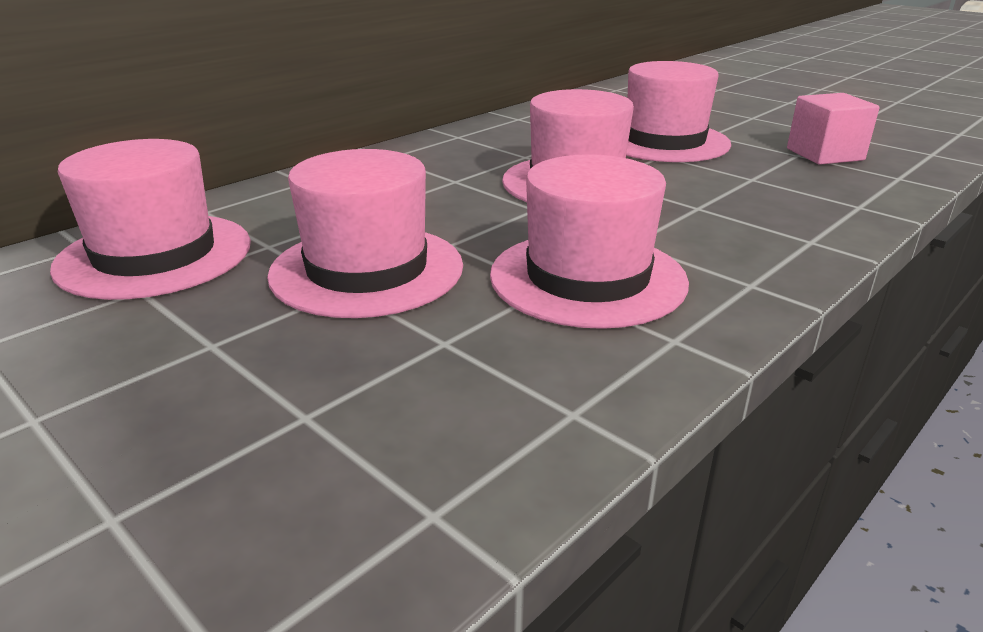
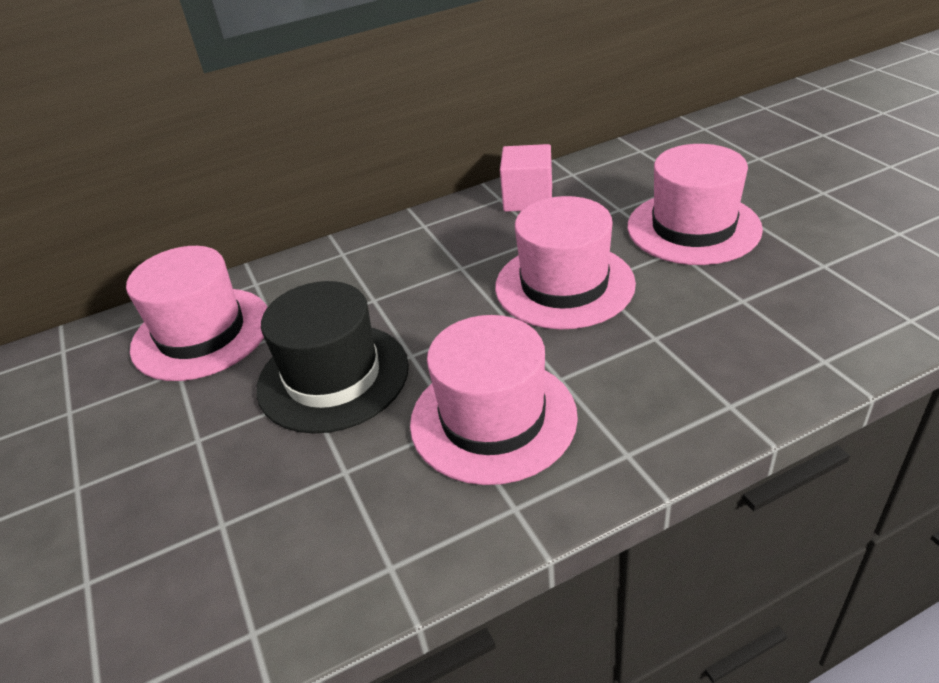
camera: 25 degrees right, 10 degrees up
pink hat [267,149,463,318] -> black hat [256,281,409,434]
pink cube [787,93,880,165] -> pink cube moved to [500,144,552,212]

